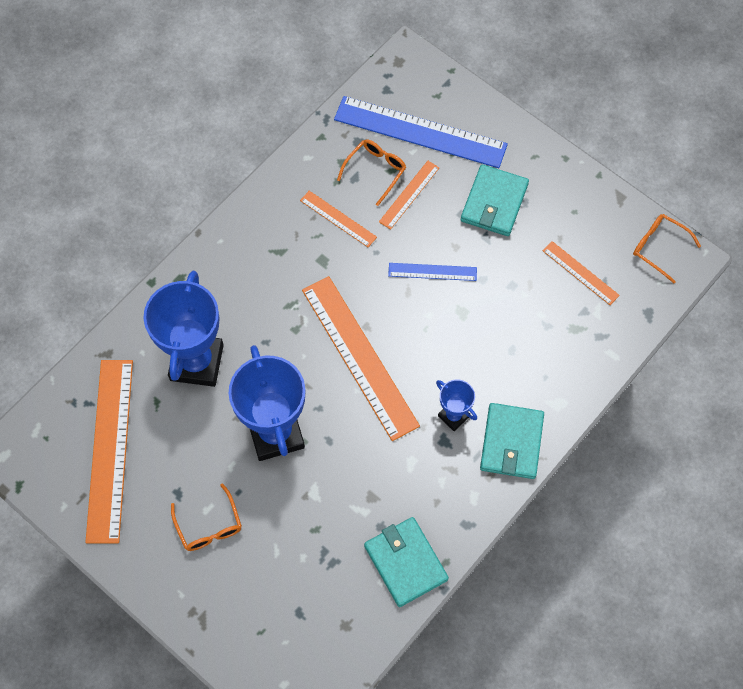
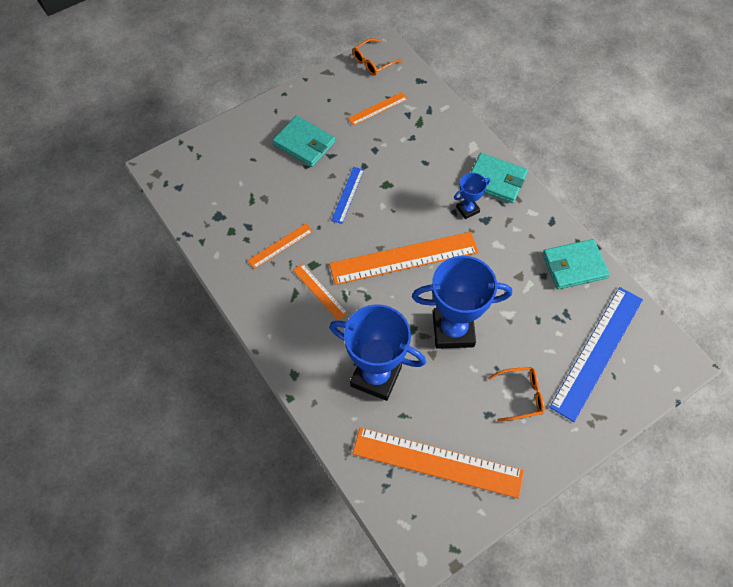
camera: 75 degrees left, 5 degrees down
blue ruler [334,96,508,168] -> blue ruler moved to [549,287,643,422]
orange glasses [337,140,406,206] -> none
orange ruler [379,161,439,230] -> orange ruler moved to [293,263,348,320]

